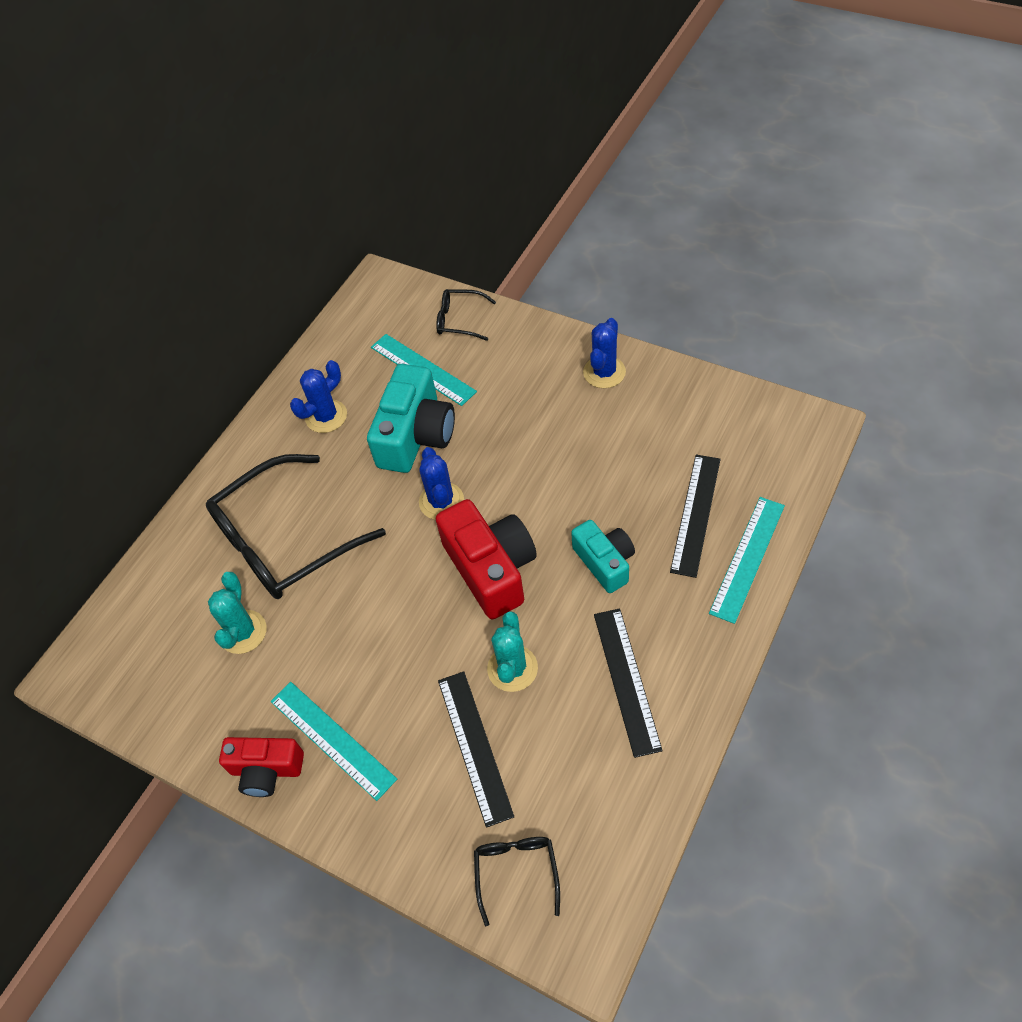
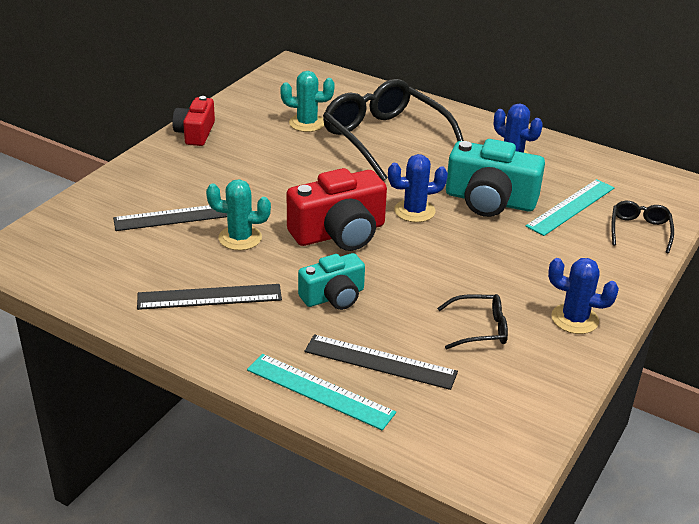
camera: 85 degrees right, 20 degrees down
turquoise ruler [270,682,397,801] -> none
black glasses [474,837,560,926] -> black glasses moved to [437,294,508,349]

